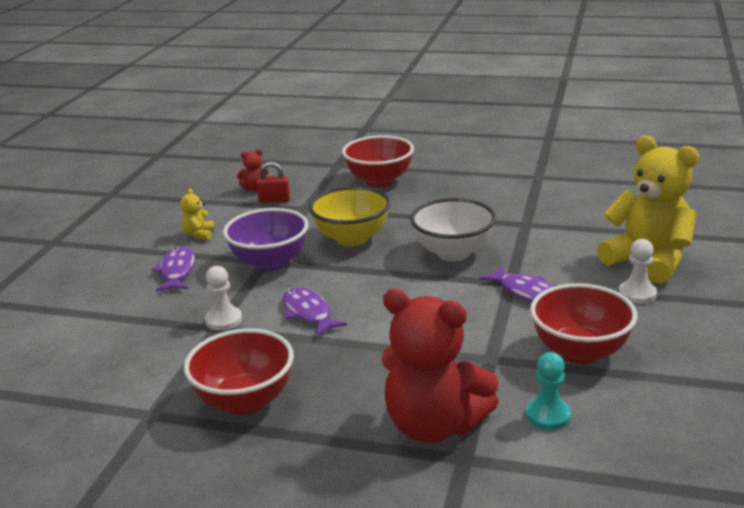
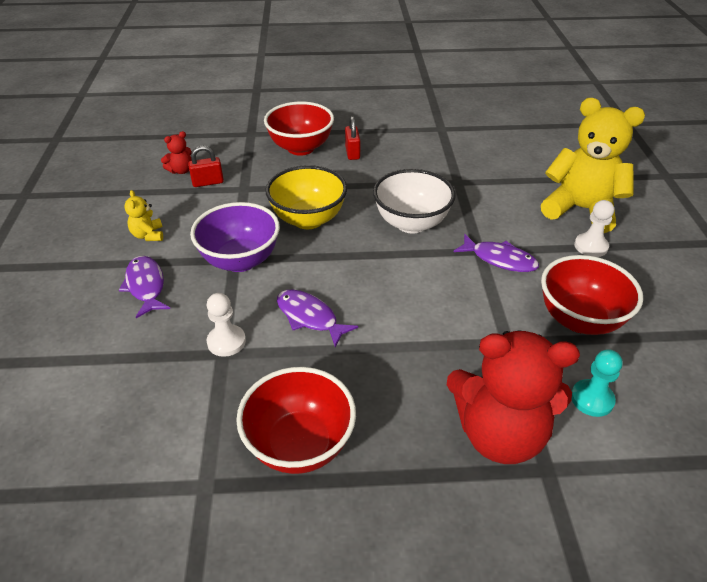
camera: 20 degrees left, 15 degrees up
none -> red padlock [345,116,360,160]

